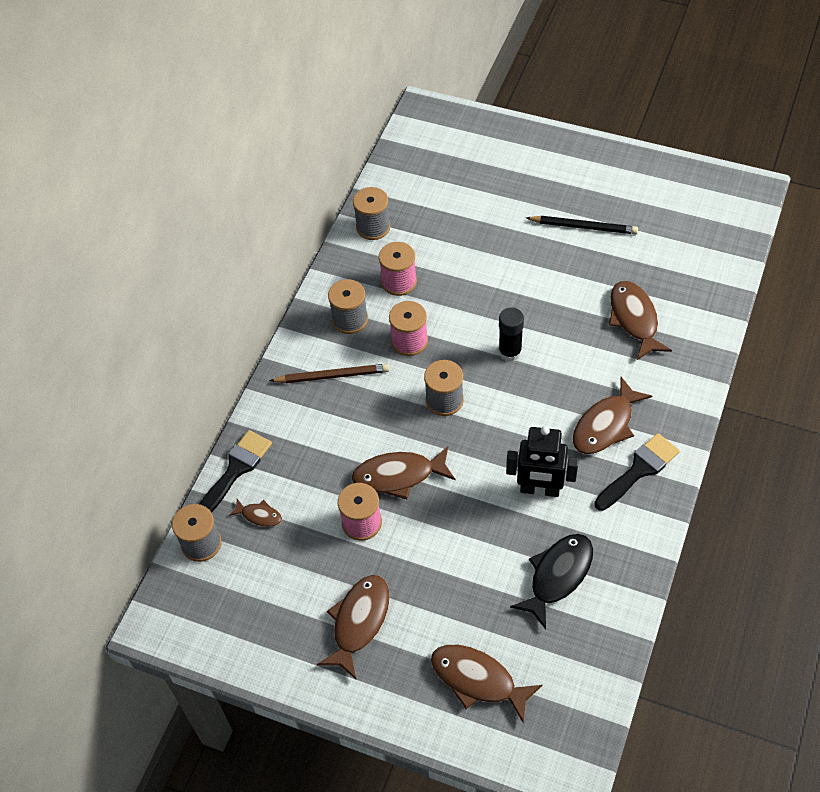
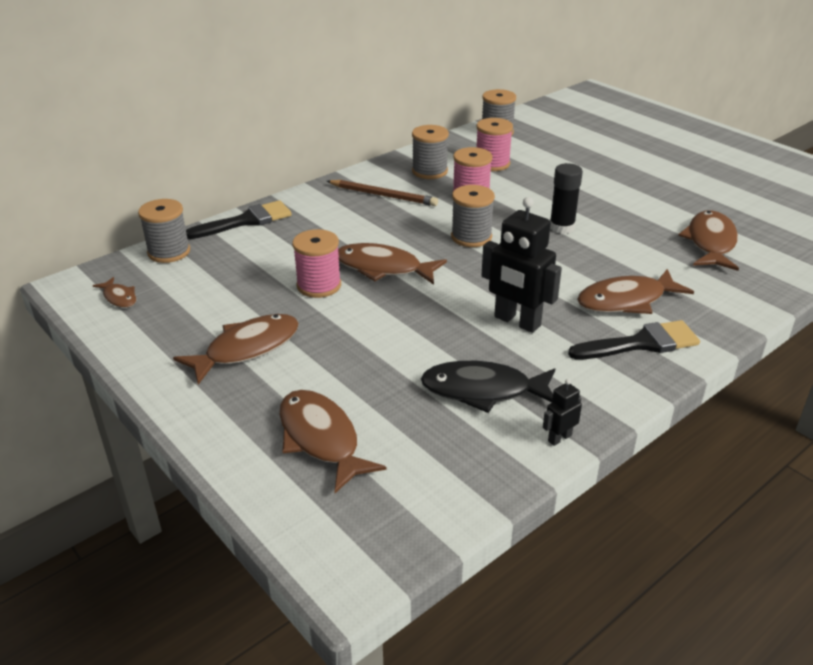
camera: 25 degrees right, 20 degrees down
brown fish [229,499,282,527] -> brown fish moved to [93,277,136,308]
black fish [510,534,593,629] -> black fish turned 150 degrees counterclockwise [421,361,555,413]
black pencil [526,216,638,234] -> none
none -> black robot [543,379,582,446]

